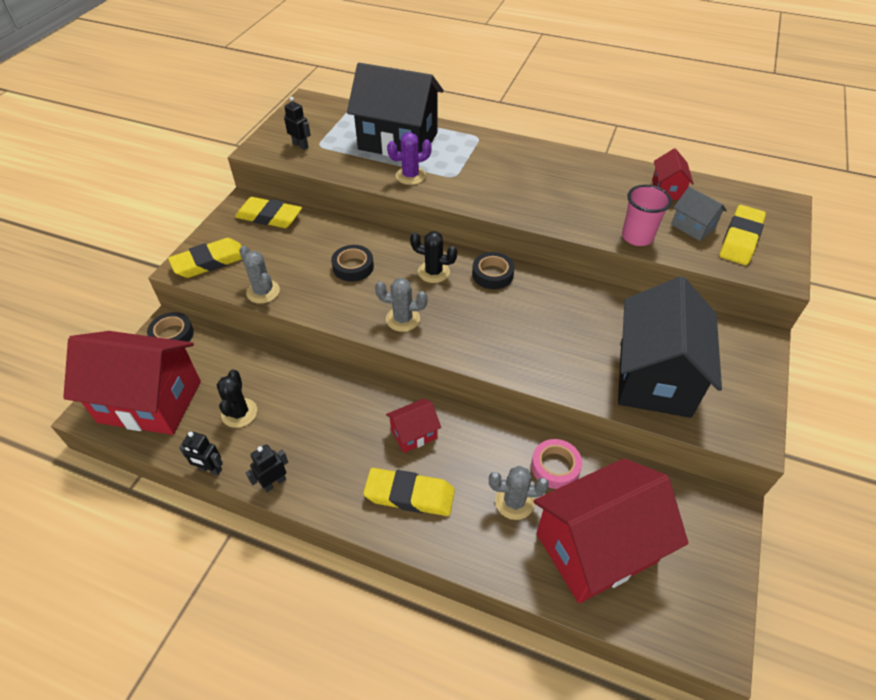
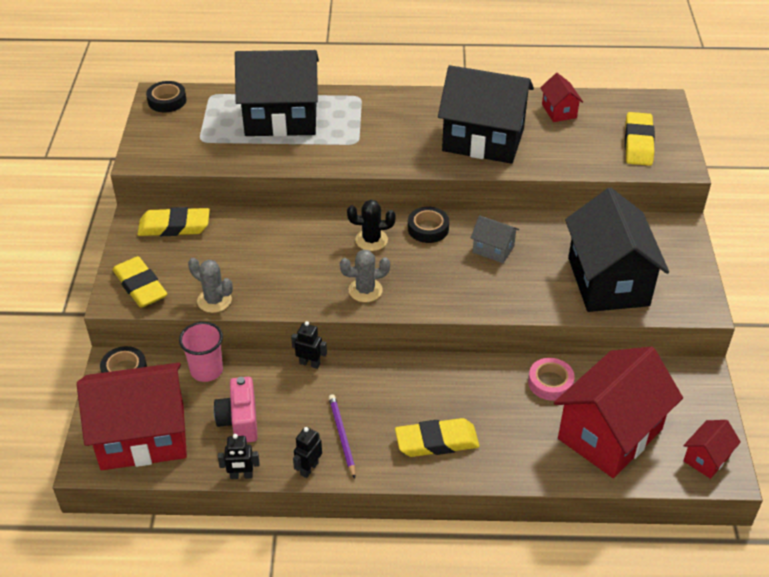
camera: 20 degrees left, 5 degrees down
yellow eraser [168,238,242,278] -> yellow eraser turned 75 degrees counterclockwise [112,256,167,308]
black cactus [217,370,257,428] -> pink camera [214,377,258,443]
black robot [284,97,311,150] -> black robot moved to [291,321,327,369]
black tape [331,245,374,282] -> black tape moved to [146,81,186,112]
red house [386,398,441,453] -> red house moved to [683,420,741,479]
purple cactus [387,132,432,185] -> none
grey cactus [489,466,549,520] -> none
pink cup [622,185,672,246] -> pink cup moved to [179,322,223,382]
grey house [671,187,727,241] -> grey house moved to [471,215,519,263]
none -> purple pencil [329,394,355,479]
none -> black house [438,65,534,164]

